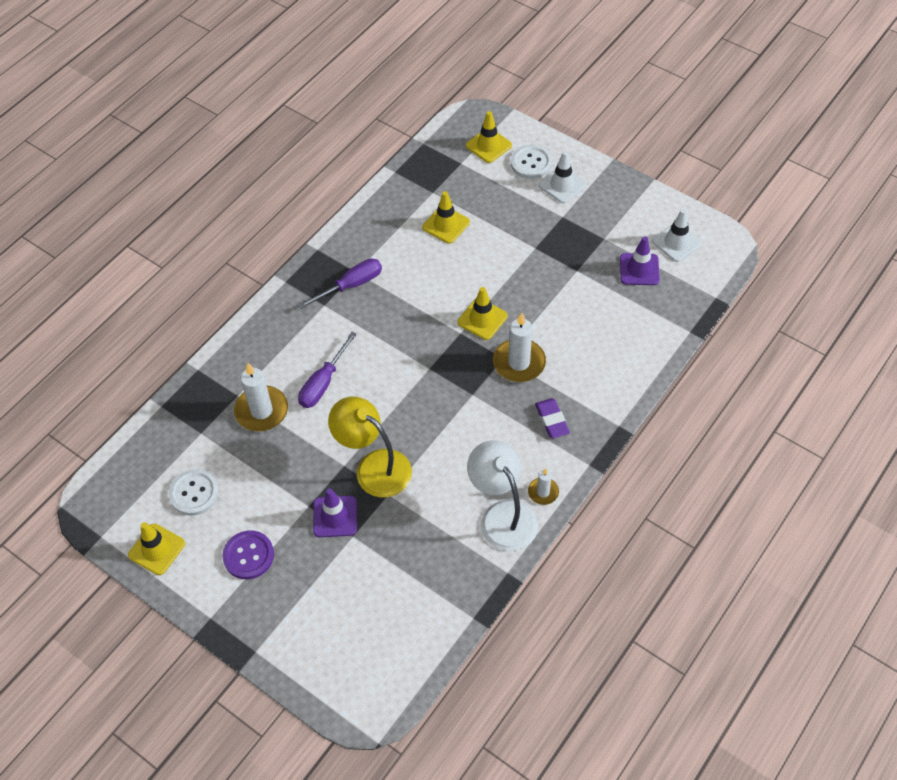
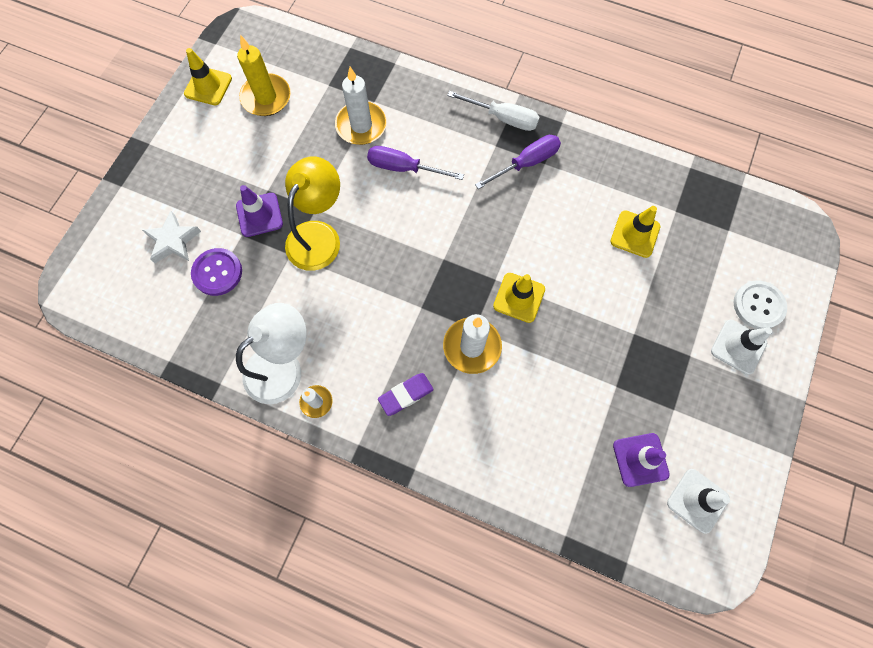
camera: 75 degrees right, 15 degrees up
white button [169,469,219,516] -> yellow candle [237,35,291,116]
purple button [222,531,274,579] -> purple button moved to [191,248,242,296]
purple screwdriver [299,258,382,309] -> purple screwdriver turned 75 degrees counterclockwise [475,135,561,189]
yellow traffic cone [466,111,512,163] -> none
none -> white star [142,211,201,263]
none -> white screwdriver [447,91,540,131]

